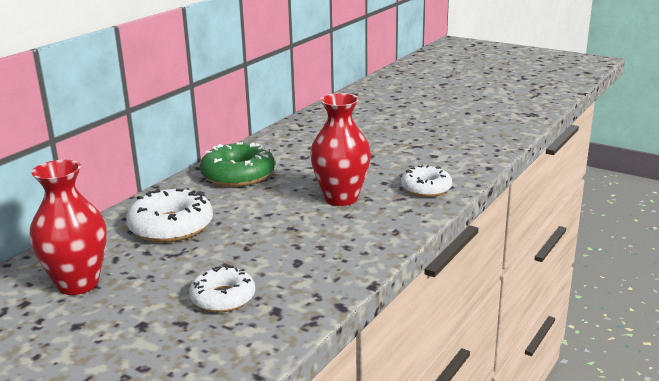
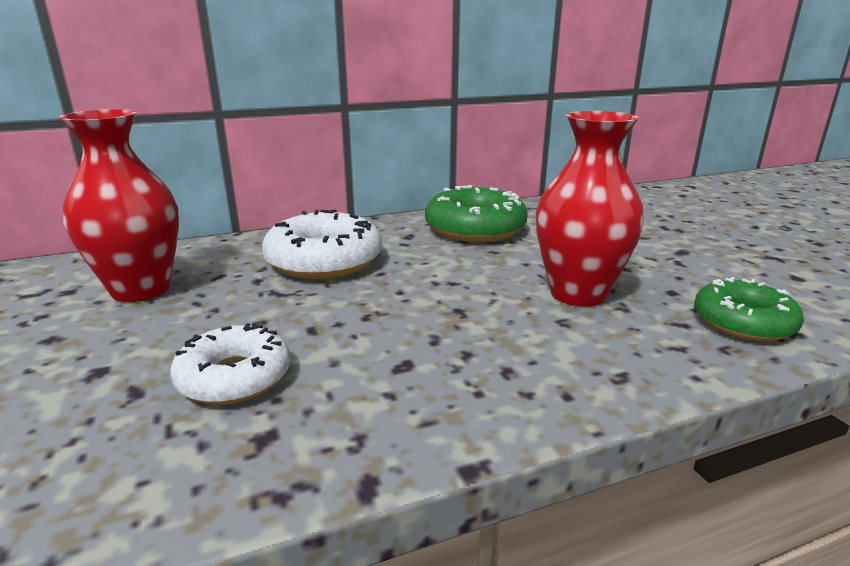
camera: 35 degrees right, 0 degrees up
white donut [401,165,452,197] -> green donut [694,277,804,341]

